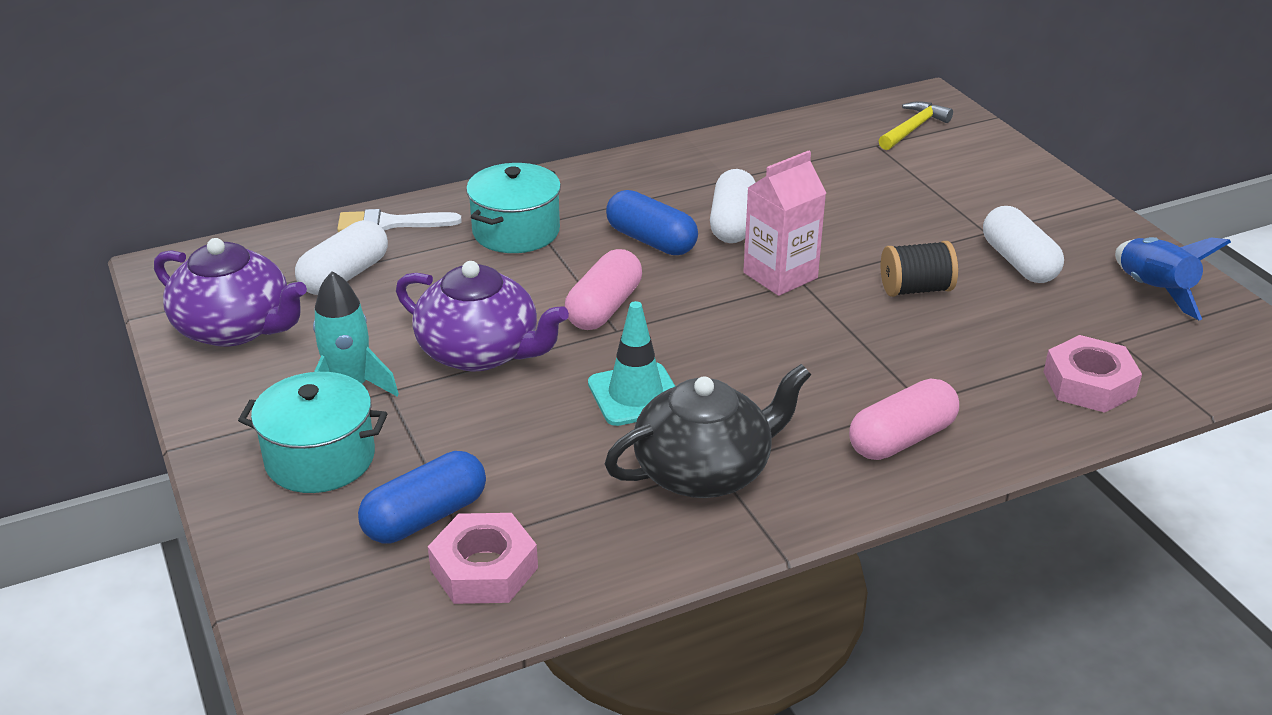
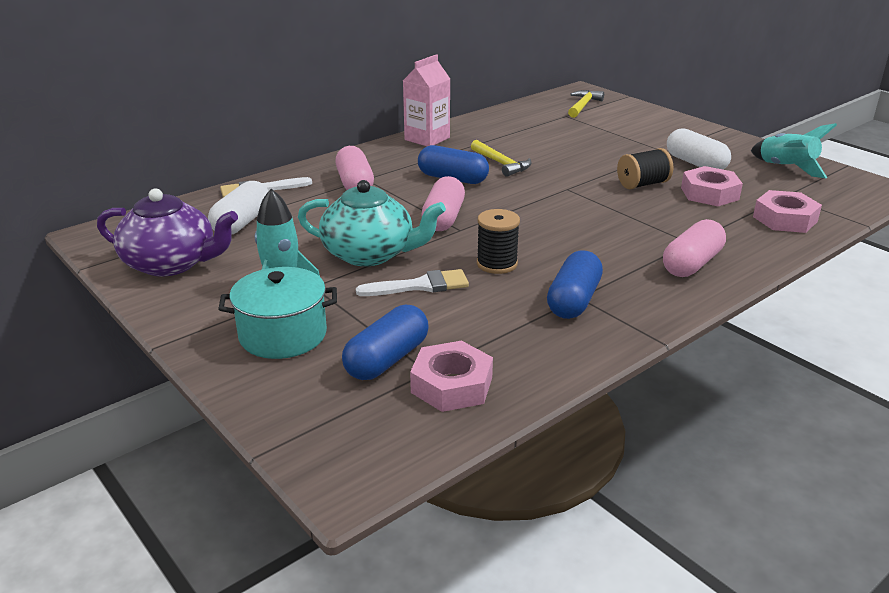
camera: 15 degrees left, 5 degrees down
purple teapot [396,261,569,371] -> turquoise teapot [298,180,446,266]
turquoise pot [466,163,561,253] -> pink capsule [335,146,374,190]
turquoise traffic cone [588,301,675,426] -> black spool [477,209,520,274]
black teapot [605,364,811,498] -> blue capsule [547,250,603,319]
white capsule [710,169,756,243] -> yellow hammer [471,140,531,177]
pink carton [743,150,826,296] -> pink carton moved to [403,54,450,146]
blue rocket [1115,237,1231,320] -> turquoise rocket [751,123,837,178]
none -> white brush [356,269,469,296]
none -> pink nut [681,166,743,206]

